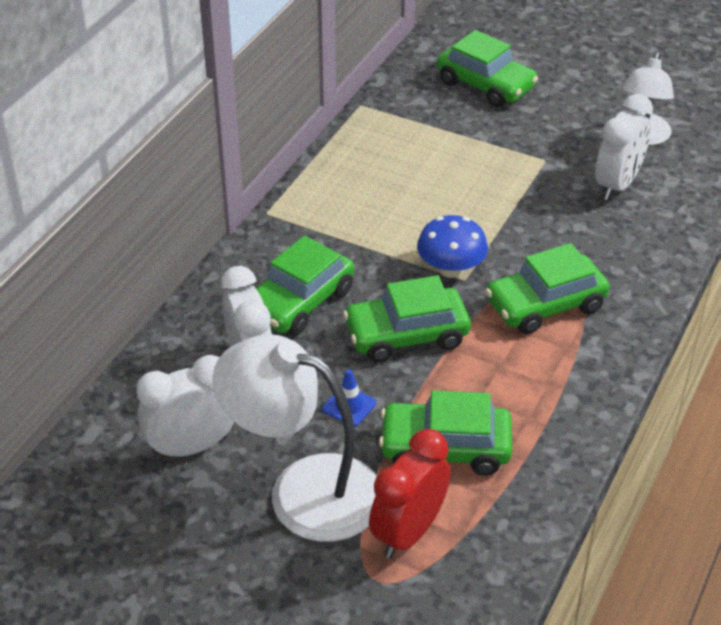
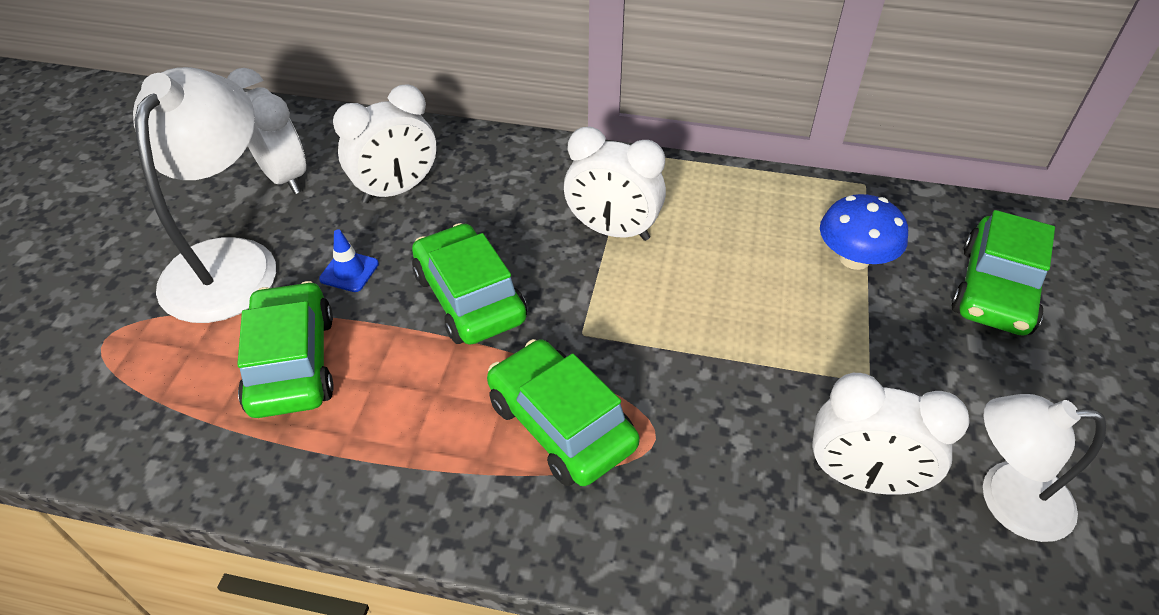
camera: 75 degrees right, 5 degrees up
green car [256,236,354,335] -> none
red clock [369,429,451,559] -> none
blue mushroom [417,215,488,278] -> blue mushroom moved to [820,194,908,270]
none -> white clock [564,127,666,241]

